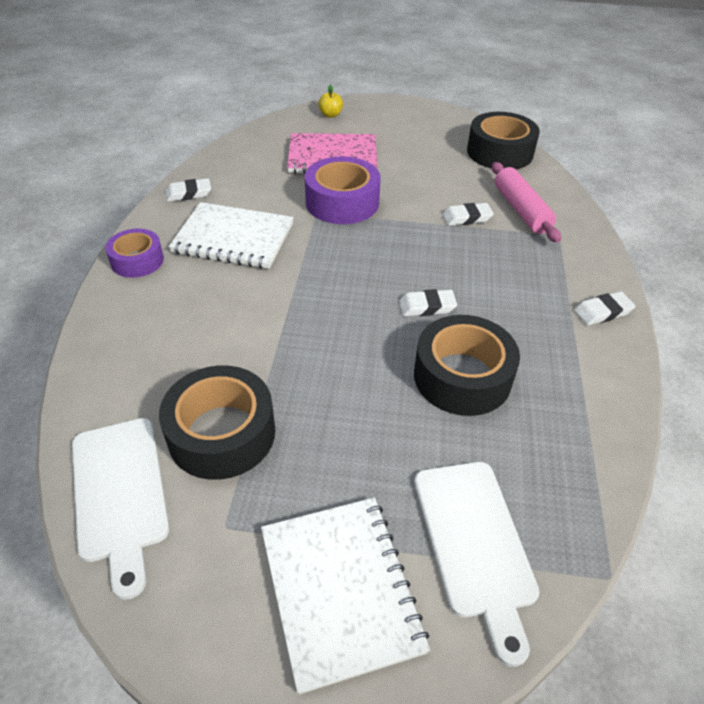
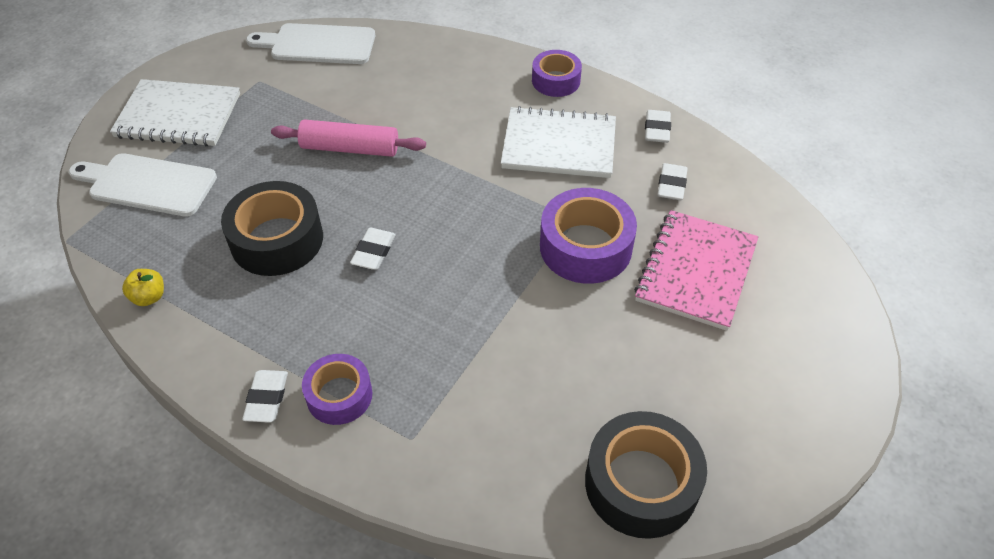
camera: 115 degrees right, 5 degrees up
black tape [159,365,275,480] -> none
white notebook [169,202,294,269] -> white notebook turned 60 degrees clockwise [501,106,616,178]
yellow apple [318,85,343,118] -> yellow apple moved to [122,269,164,306]
white eraser [443,203,494,226] -> white eraser moved to [657,163,688,200]
pink rolling pin [492,162,561,243] -> pink rolling pin moved to [271,120,426,157]
none -> purple tape [302,354,372,425]

